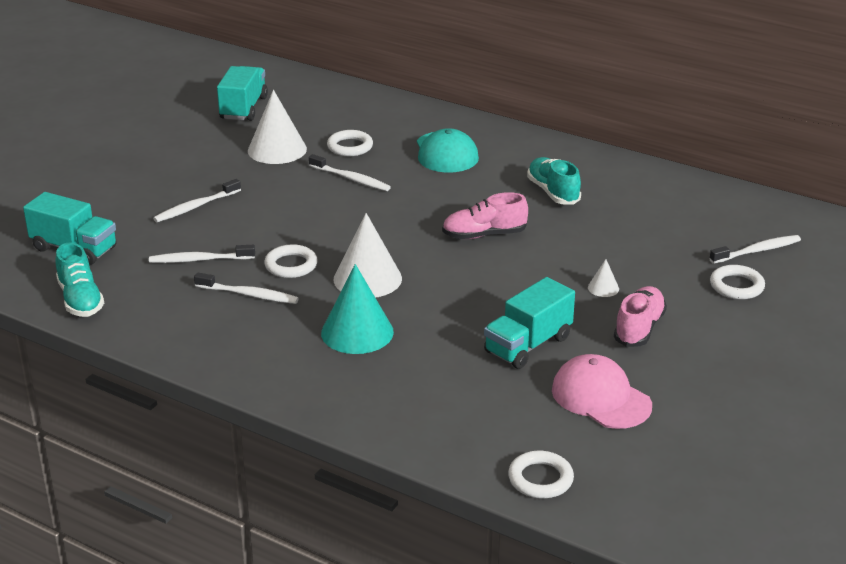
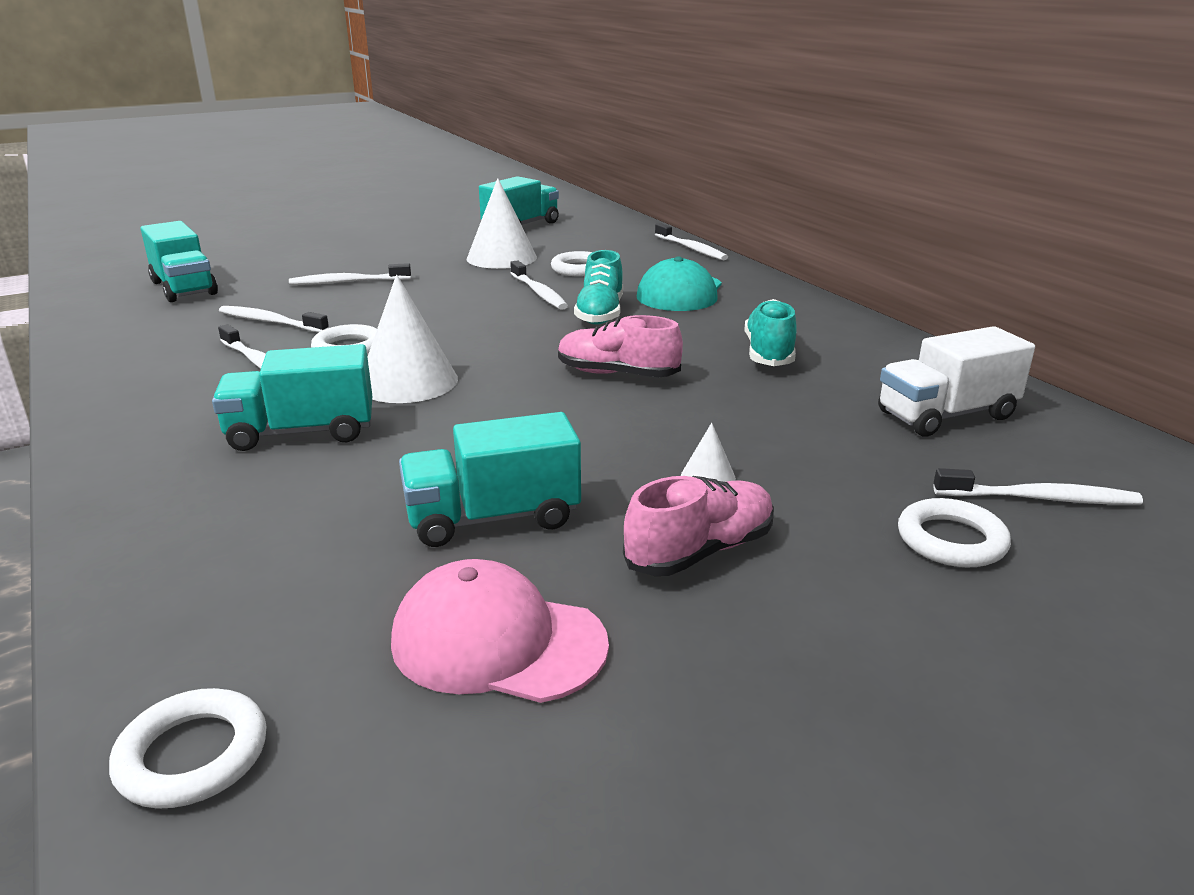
camera: 30 degrees right, 5 degrees down
turquoise shoe [55,242,104,317] -> turquoise shoe moved to [574,250,623,325]
turquoise cone [321,264,394,354] -> turquoise truck [212,344,372,451]
pink cap [552,354,652,429] -> pink cap turned 60 degrees counterclockwise [391,559,609,703]
none -> white toothbrush [655,223,728,260]
none -> white truck [878,326,1035,436]

